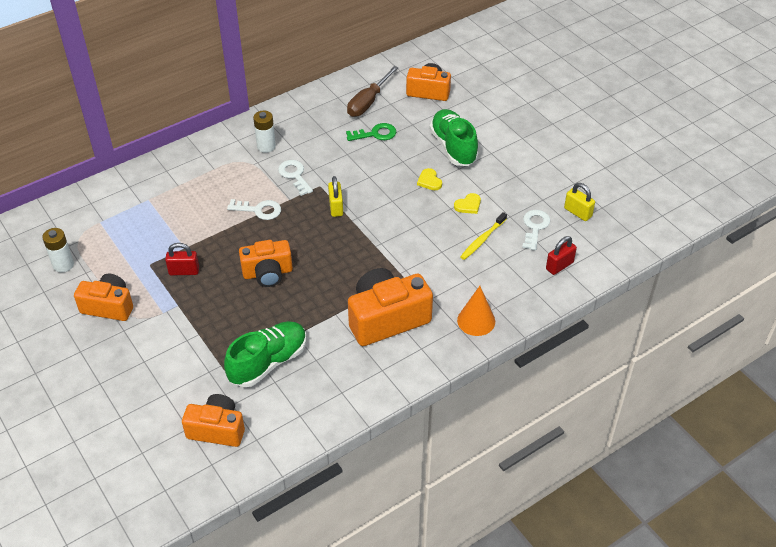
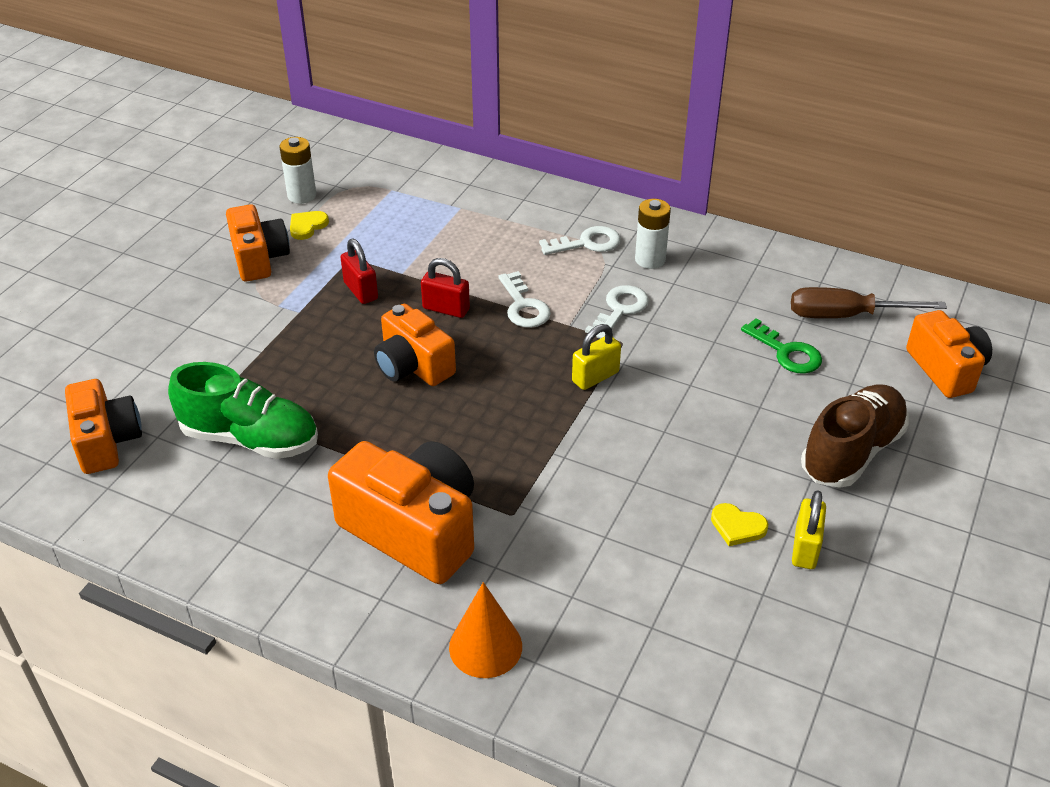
camera: 60 degrees right, 5 degrees down
yellow heart [417,168,442,190] -> yellow heart moved to [290,211,329,240]
green shoe [430,109,478,166] -> brown shoe [801,384,909,488]
yellow toothbrush [460,212,507,260] -> none
white key [522,210,550,250] -> white key moved to [539,226,621,255]
red padlock [546,236,577,275] -> red padlock moved to [421,258,470,318]
yellow padlock [564,183,595,221] -> yellow padlock moved to [792,491,826,569]

